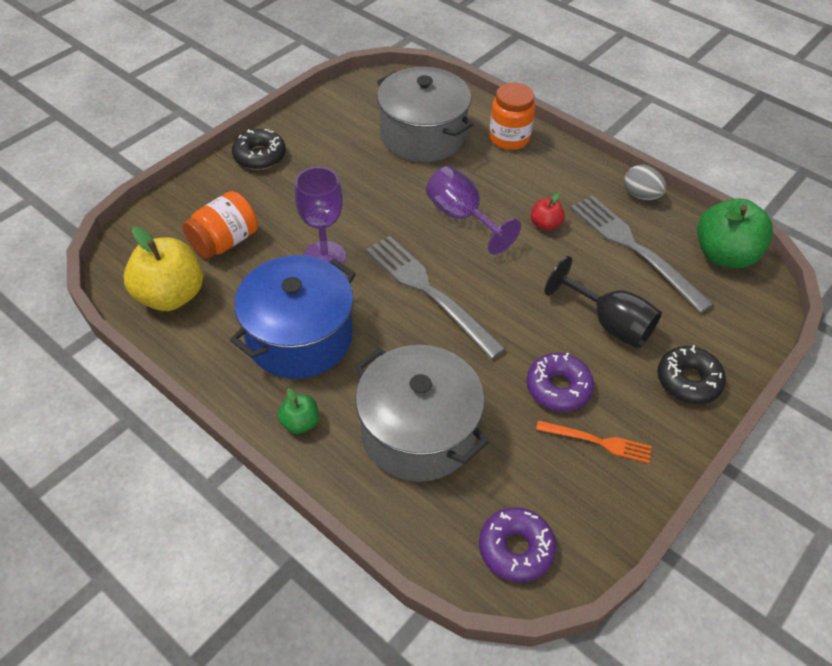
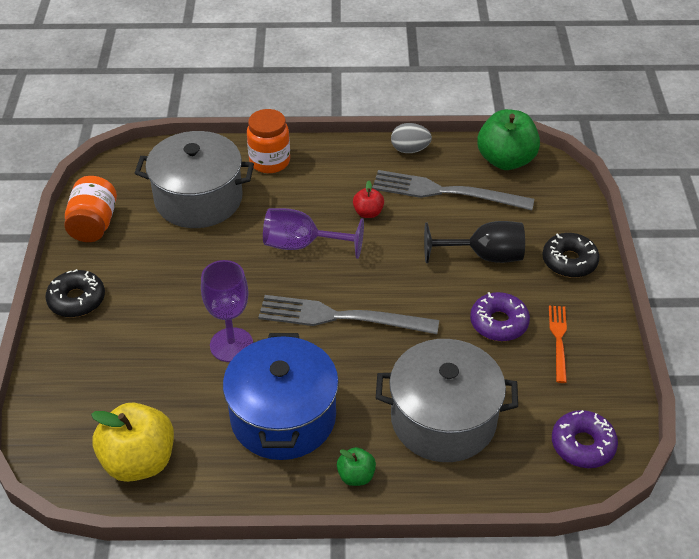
camera: 40 degrees left, 5 degrees down
orange jar [182,191,258,259] -> orange jar moved to [64,176,117,242]
orange fork [536,420,652,464] -> orange fork turned 60 degrees counterclockwise [549,306,567,383]

